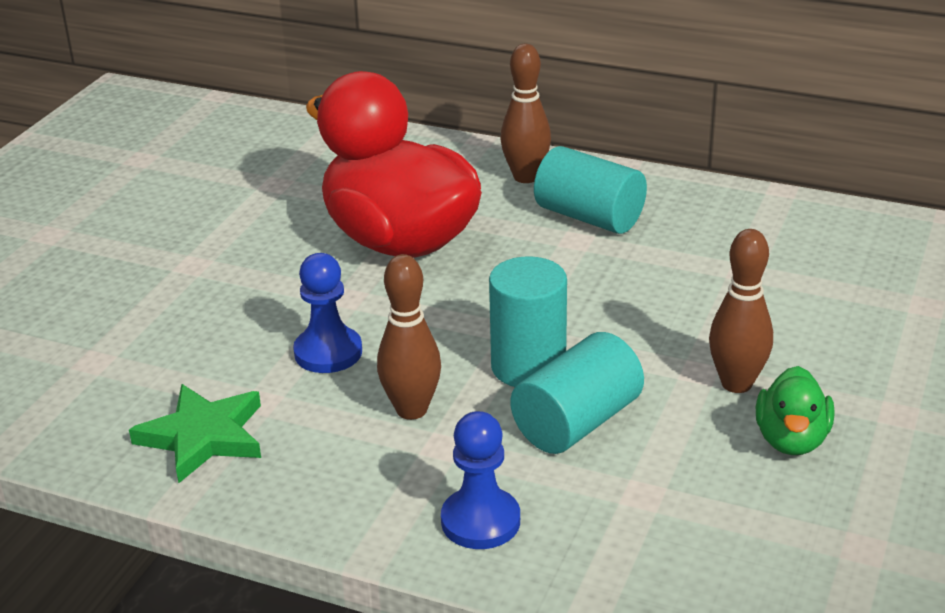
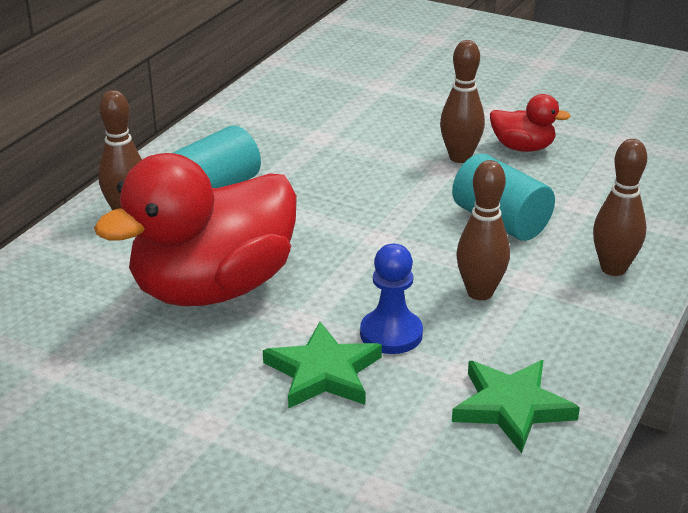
camera: 85 degrees left, 0 degrees up
blue pawn [441,411,520,549] -> brown bowling pin [593,139,647,276]
turquoise cylinder [489,256,567,387] -> none
green duck [756,366,834,455] -> red duck [490,94,571,152]
none -> green star [263,322,382,409]

